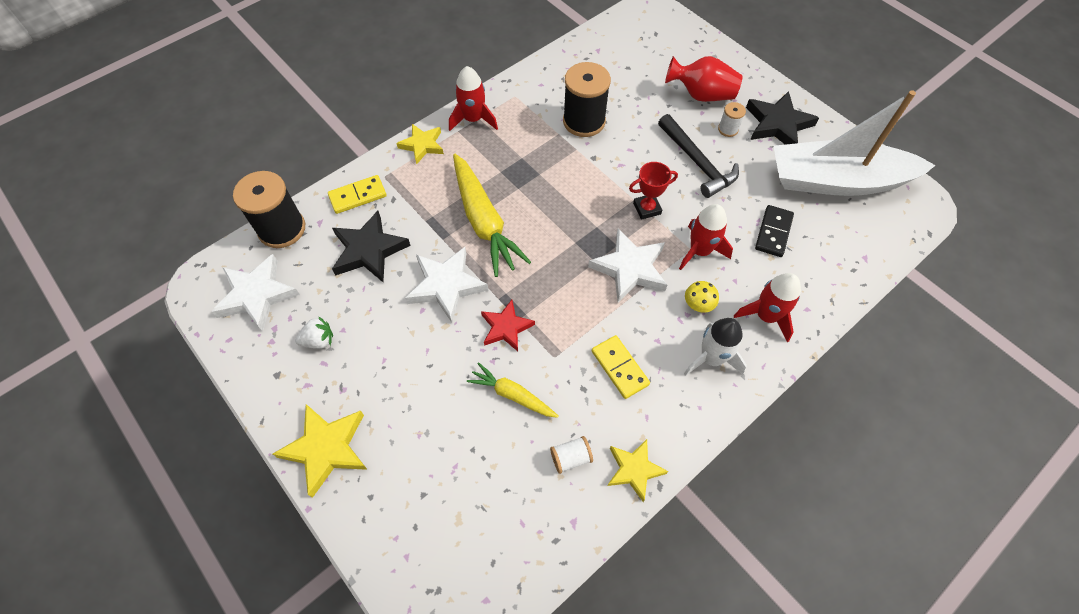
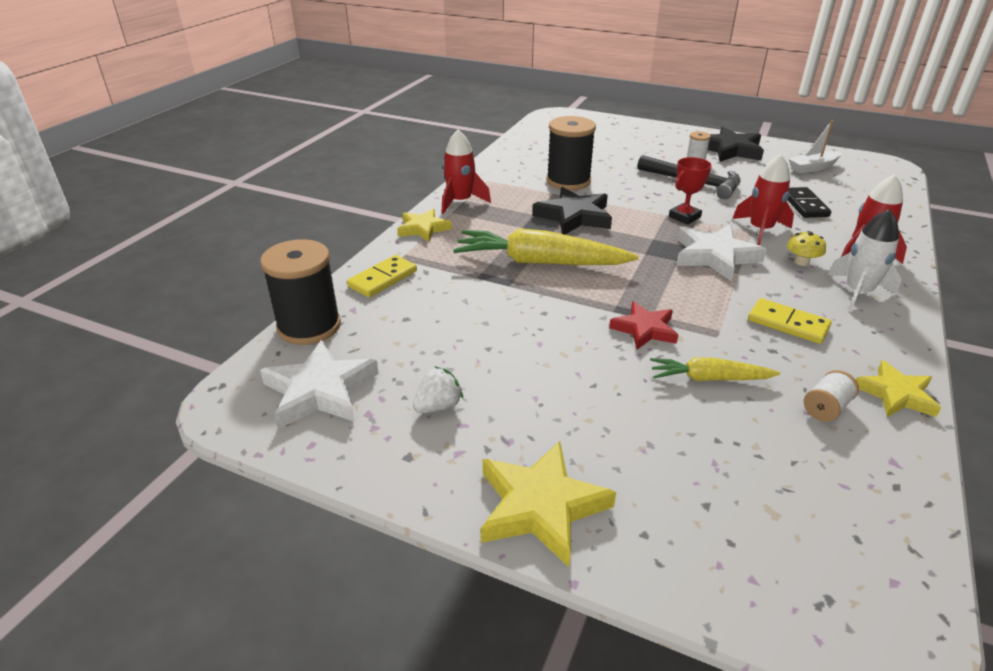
camera: 25 degrees left, 25 degrees down
black star [332,211,411,282] -> black star moved to [532,187,612,235]
white star [405,247,488,323] -> none
yellow carrot [453,154,531,277] -> yellow carrot turned 150 degrees clockwise [453,228,639,265]
red vase [665,56,743,102] -> none
white boat [774,90,936,196] -> white boat [789,120,842,173], size x0.42

